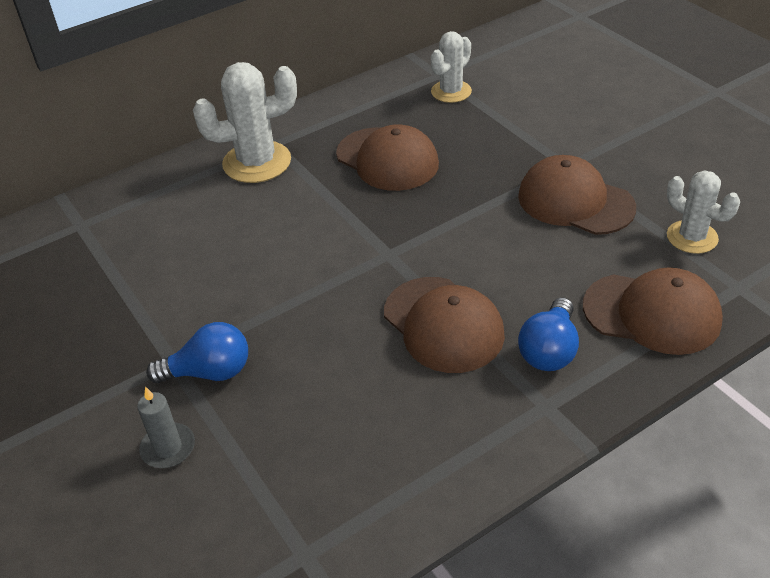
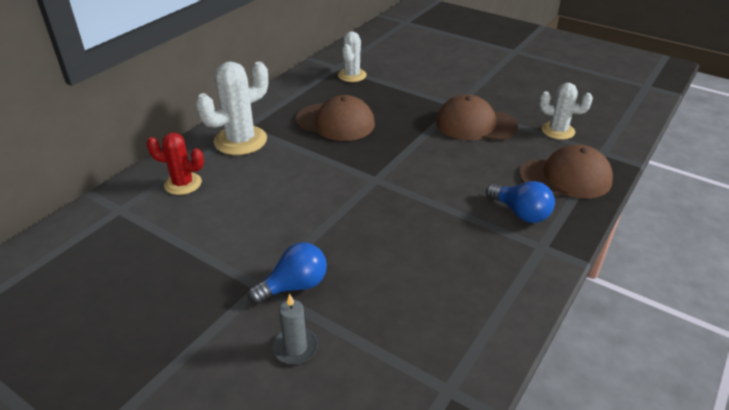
camera: 25 degrees left, 5 degrees down
brown cap [384,277,505,373] -> none
blue light bulb [518,297,579,371] -> blue light bulb turned 45 degrees counterclockwise [486,181,555,223]
none -> red cactus [147,133,204,195]

